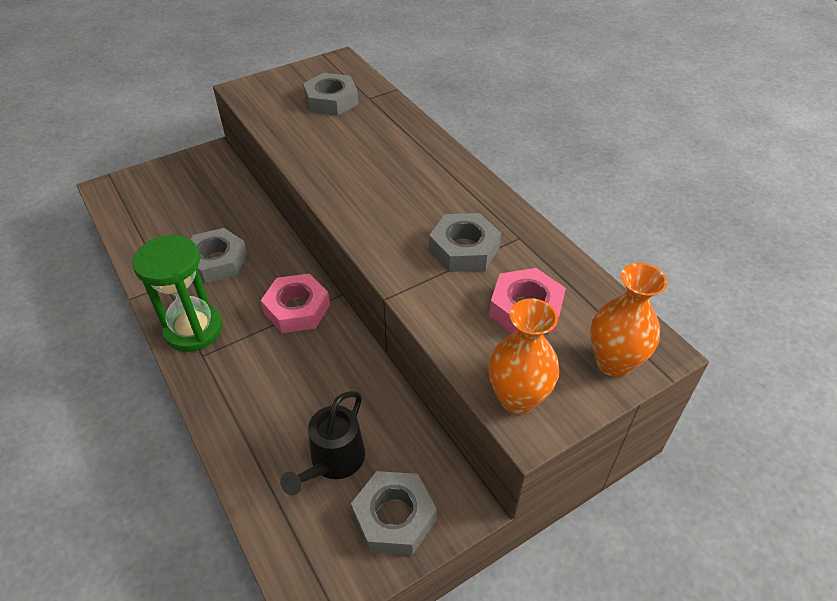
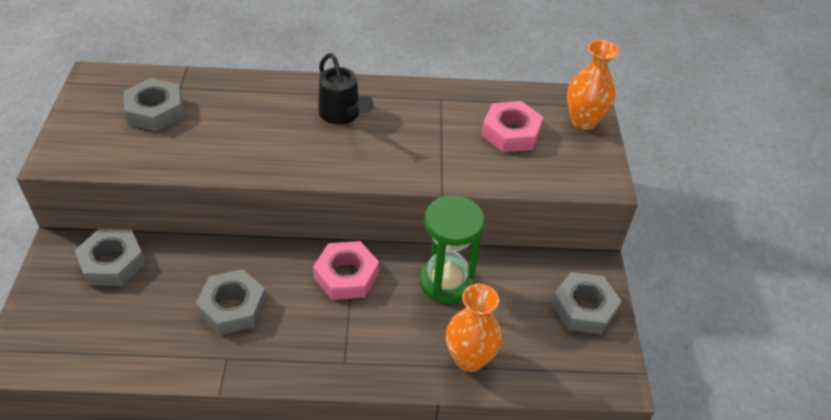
camera: 60 degrees left, 0 degrees up
green hourglass [132,235,222,352] -> green hourglass moved to [419,195,485,304]
black watering can [280,391,365,495] -> black watering can moved to [318,53,374,124]
grey nut [429,213,501,272] -> grey nut moved to [75,229,146,286]
orange vase [488,298,559,414] -> orange vase moved to [446,284,502,372]

